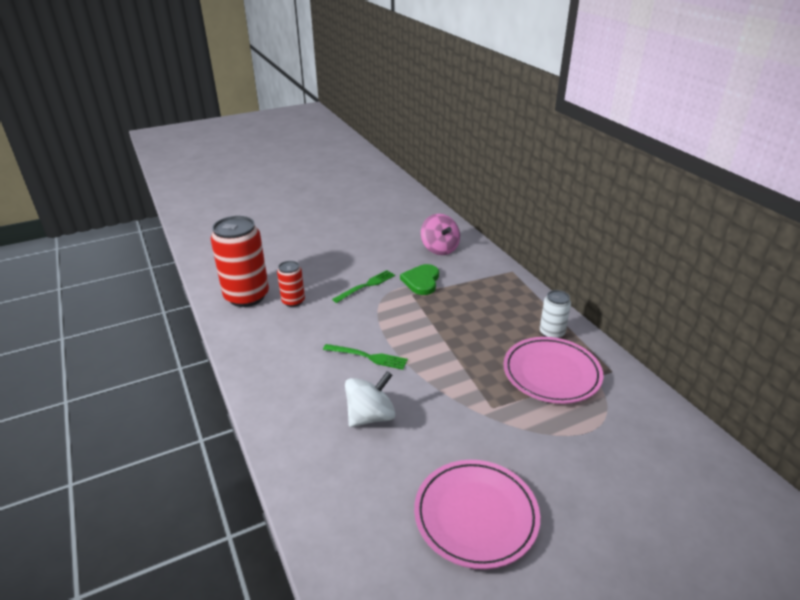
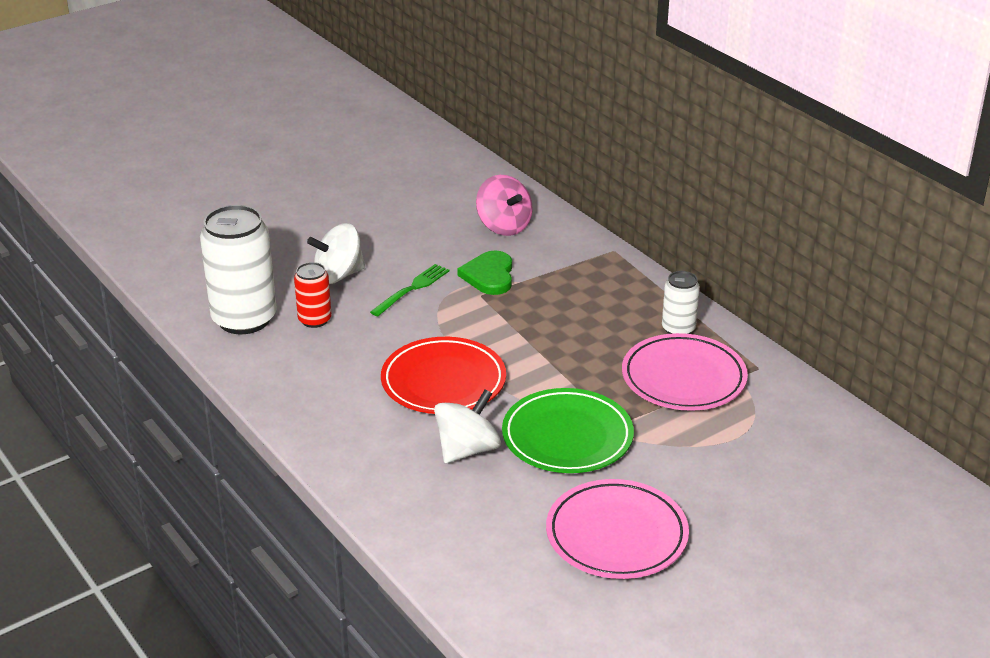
camera: 10 degrees left, 0 degrees up
red can [210,216,269,307] -> white can [200,205,277,334]
green fork [323,344,408,370] -> red plate [381,337,506,414]
none -> white spinning top [307,223,365,284]
none -> green plate [502,388,634,473]

